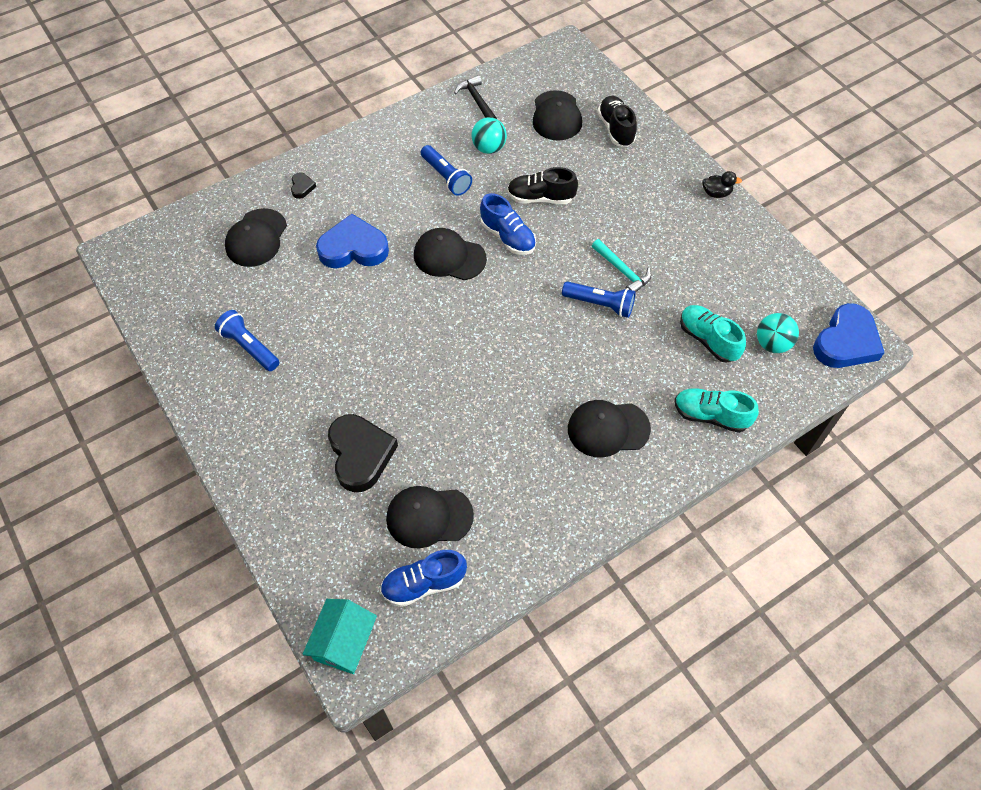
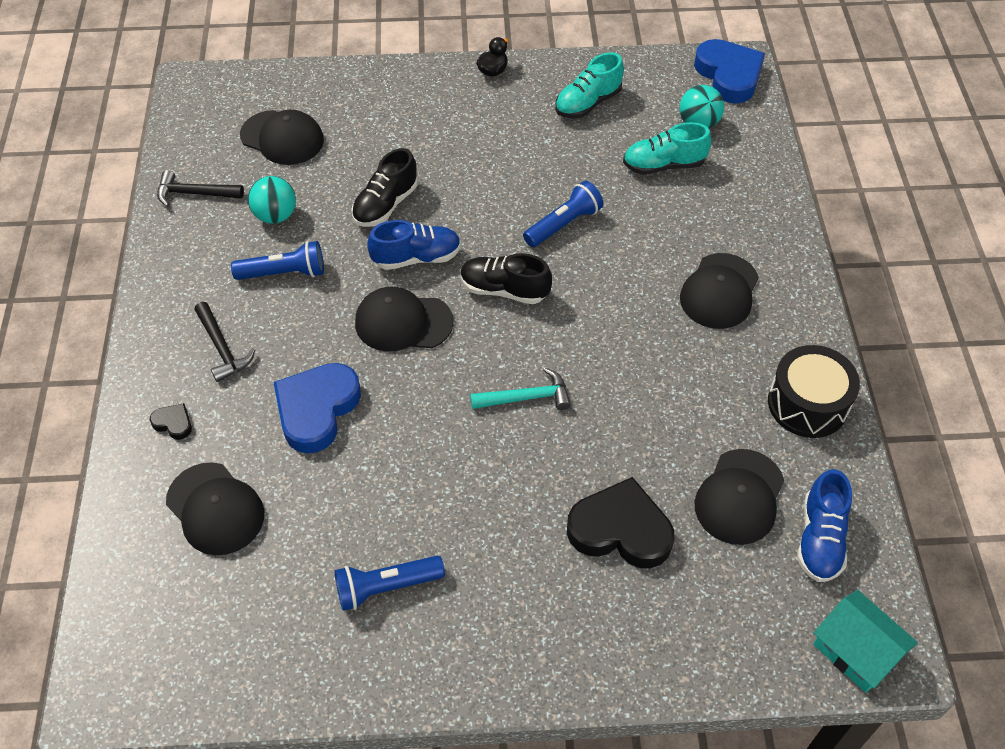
camera: 60 degrees left, 5 degrees down
black cap [414,228,487,280] -> black cap turned 45 degrees clockwise [355,287,454,352]
turquoise hammer [592,239,651,292] -> turquoise hammer moved to [470,368,571,410]
black shoe [597,96,637,147] -> black shoe moved to [461,253,552,304]
turquoise shoe [675,388,759,433] -> turquoise shoe moved to [555,52,624,118]
none -> black hammer [194,302,255,382]
none -> black drum [768,345,860,438]

